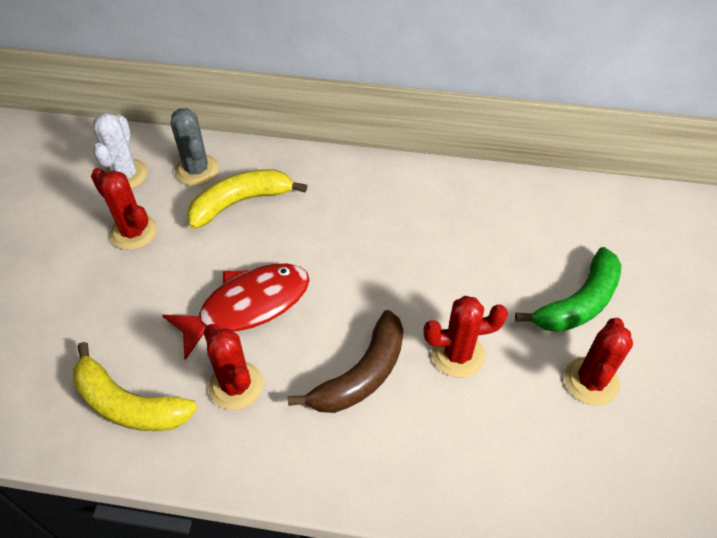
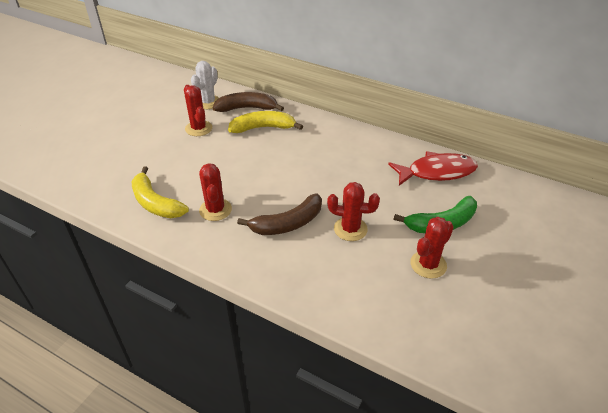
camera: 20 degrees right, 10 degrees down
red fish [162,263,310,360] -> red fish moved to [388,151,478,186]
grey cactus [171,108,219,186] -> brown banana [213,92,284,112]

